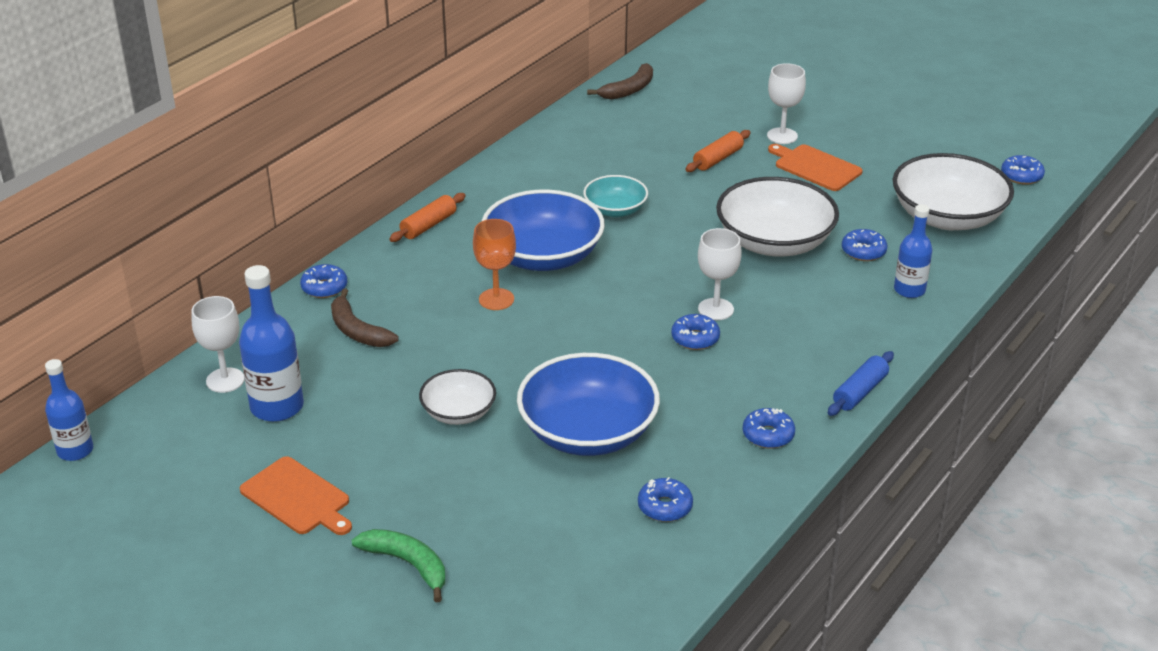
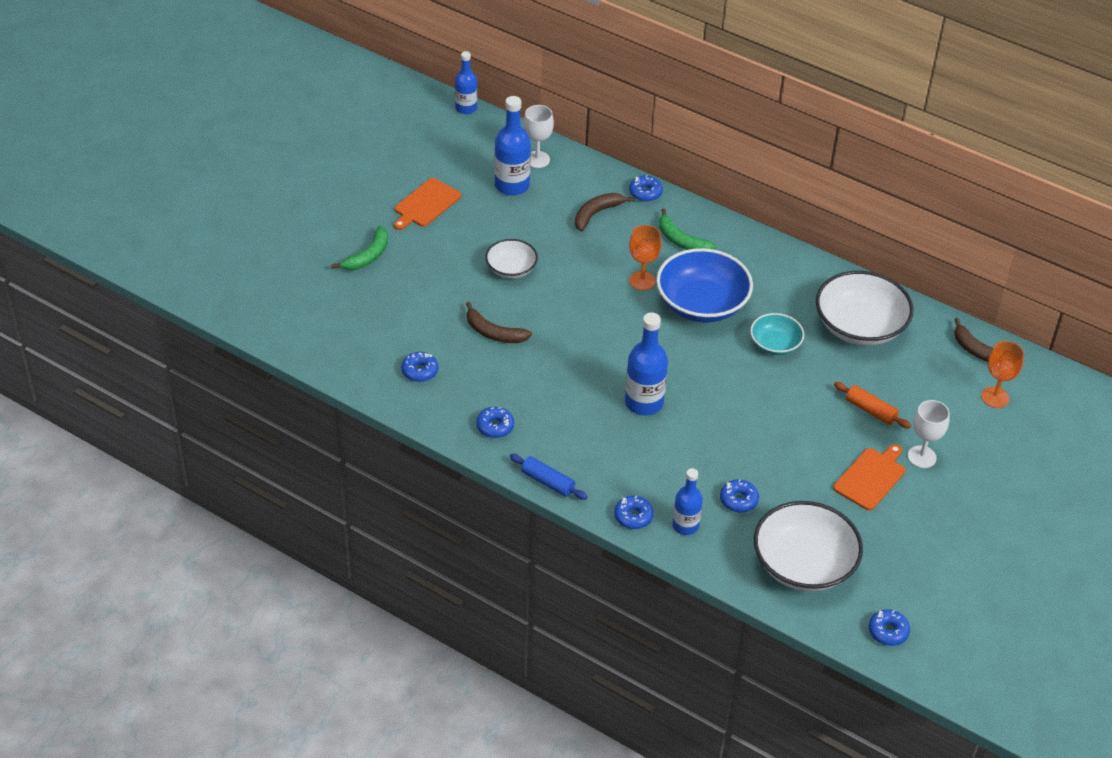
camera: 85 degrees right, 10 degrees up
orange rolling pin [389,193,466,242] -> none
blue bowl [517,353,660,456] -> brown banana [466,302,532,343]
blue donut [671,314,720,350] -> blue donut moved to [614,496,654,529]
white goblet [698,228,742,320] -> blue bottle [625,312,668,416]
white bowl [716,177,839,257] -> white bowl moved to [816,271,913,346]
none -> green banana [659,208,716,250]
none -> orange goblet [981,341,1024,408]

